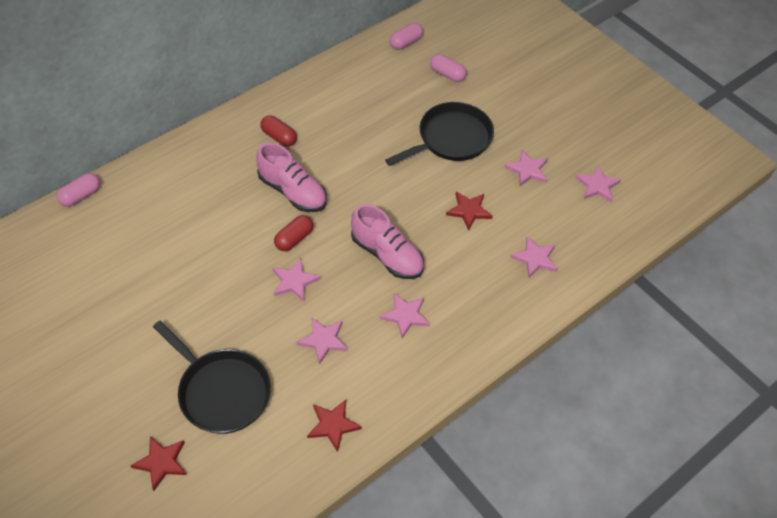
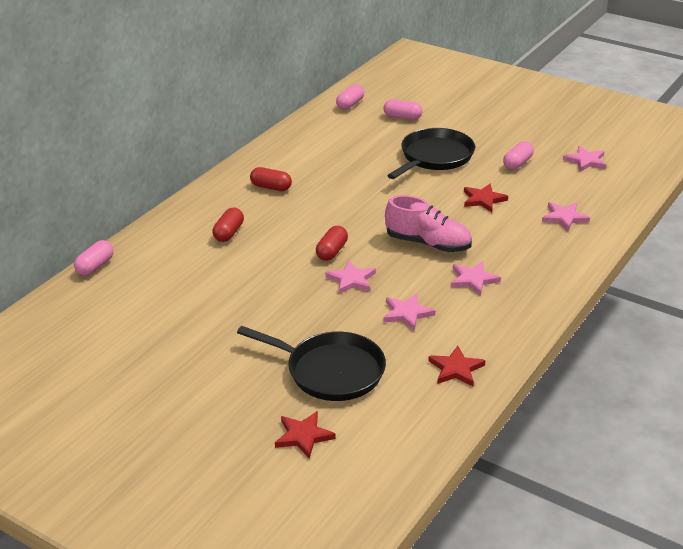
camera: 15 degrees left, 20 degrees down
pink shoe [256,143,327,212] -> none
pink star [504,150,548,186] -> pink capsule [503,141,534,170]
none -> red capsule [212,208,244,242]

